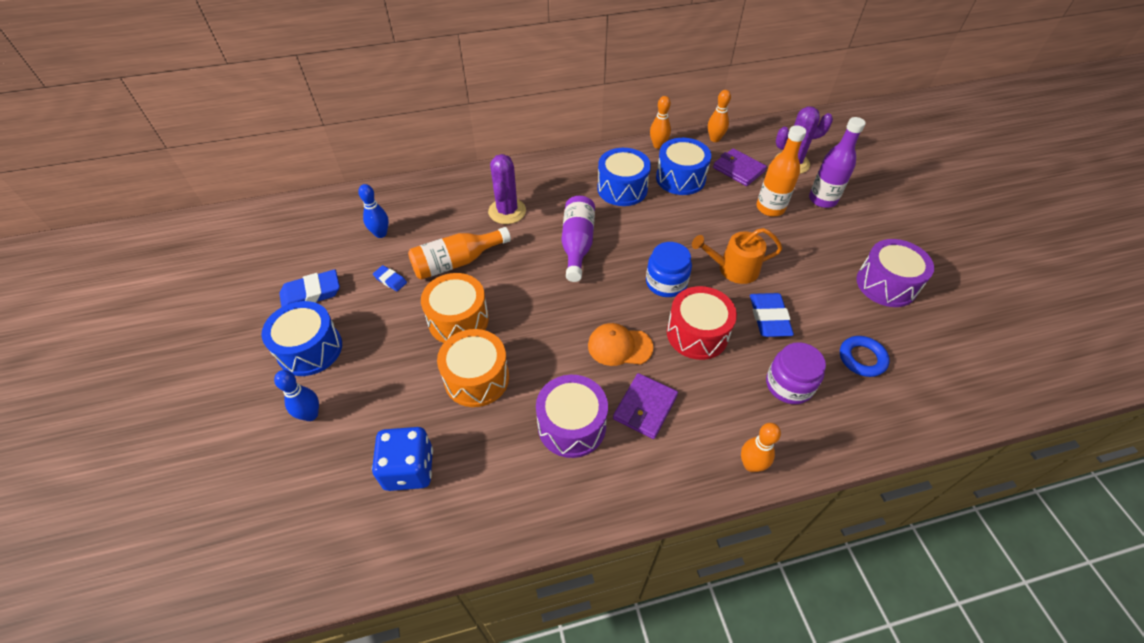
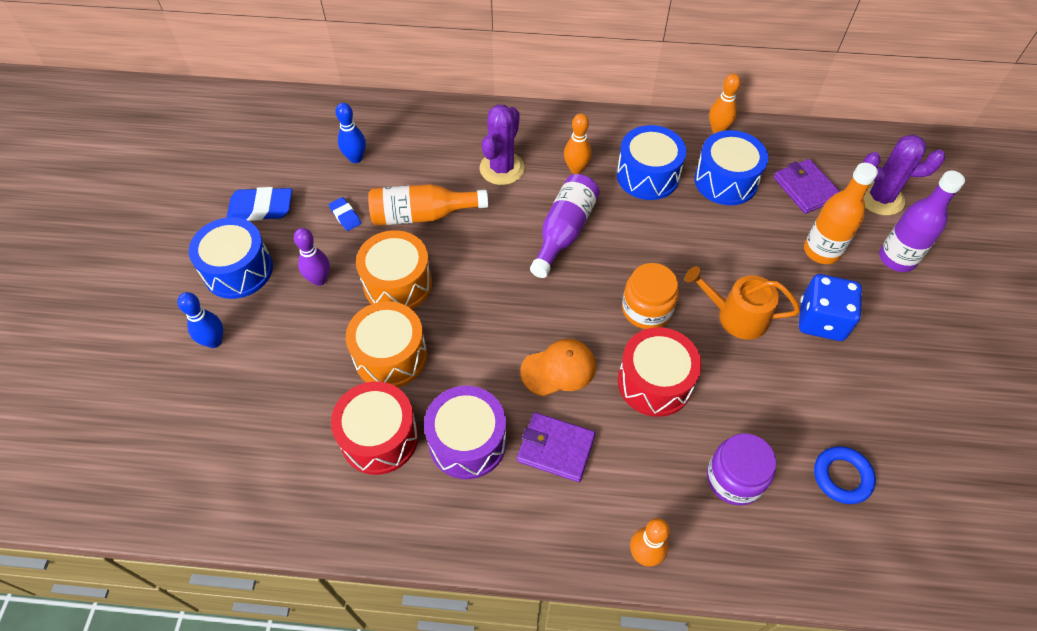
camera: 20 degrees right, 5 degrees up
blue dice [372,427,433,491] -> blue dice moved to [799,274,862,341]
orange cap [588,323,653,366] -> orange cap turned 135 degrees clockwise [520,339,596,396]
purple wallet [613,373,678,439] -> purple wallet turned 60 degrees clockwise [517,412,596,482]
blue jar [646,242,692,297] -> orange jar [622,263,679,329]
orange bowling pin [708,90,731,142] -> orange bowling pin moved to [564,113,591,174]
blue eraser [750,293,794,337] -> none
purple drum [856,239,934,307] -> none
none -> purple bowling pin [294,228,330,286]
none -> red drum [331,381,418,475]

